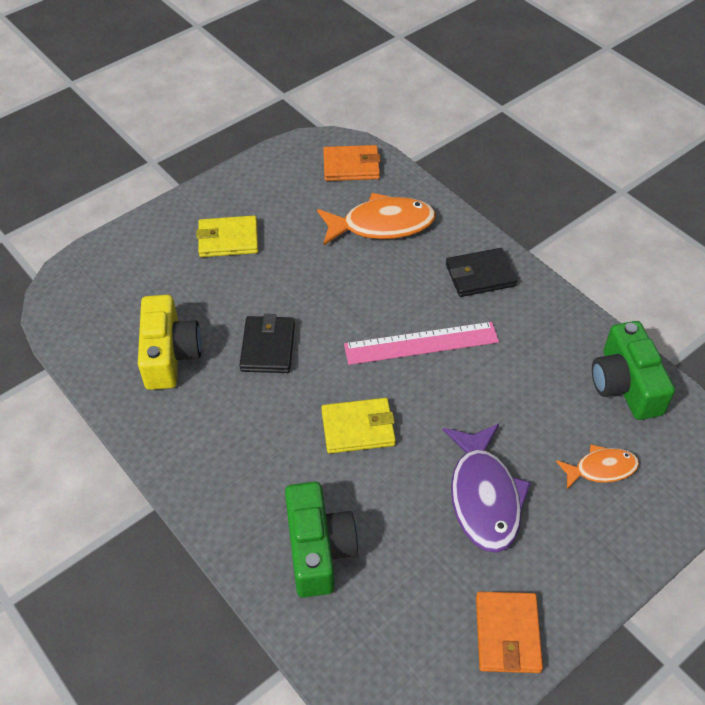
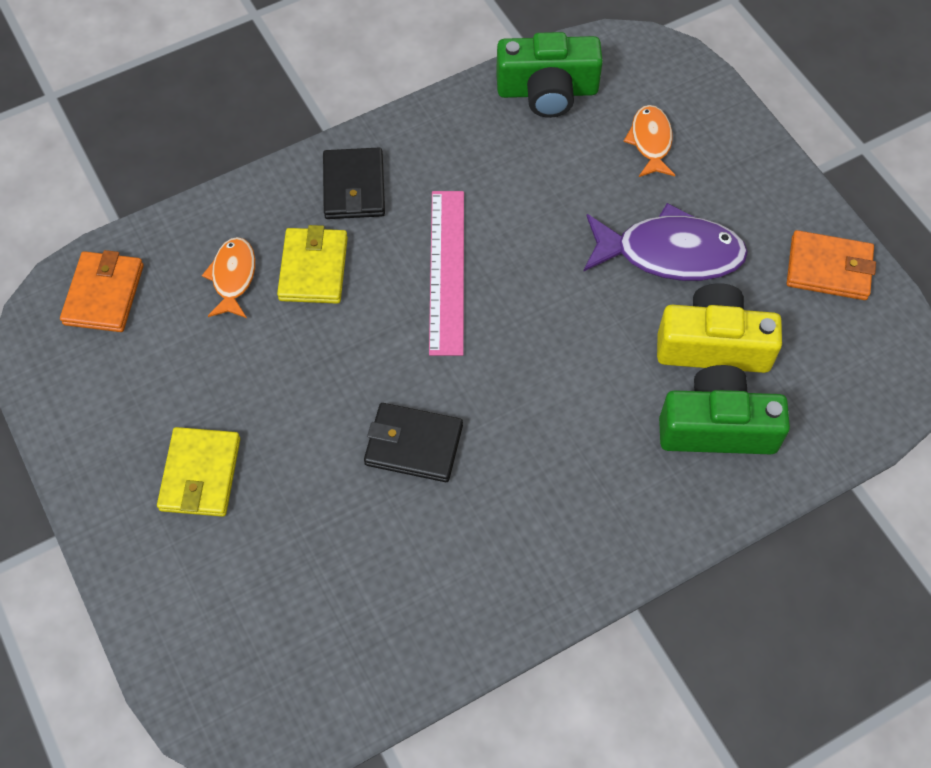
camera: 80 degrees left, 10 degrees up
yellow camera [138,295,202,390] -> yellow camera moved to [657,283,782,373]
orange fish [317,193,436,246] -> orange fish [202,237,255,318], size x0.57
yellow wallet [321,398,396,454] -> yellow wallet moved to [277,225,348,304]

